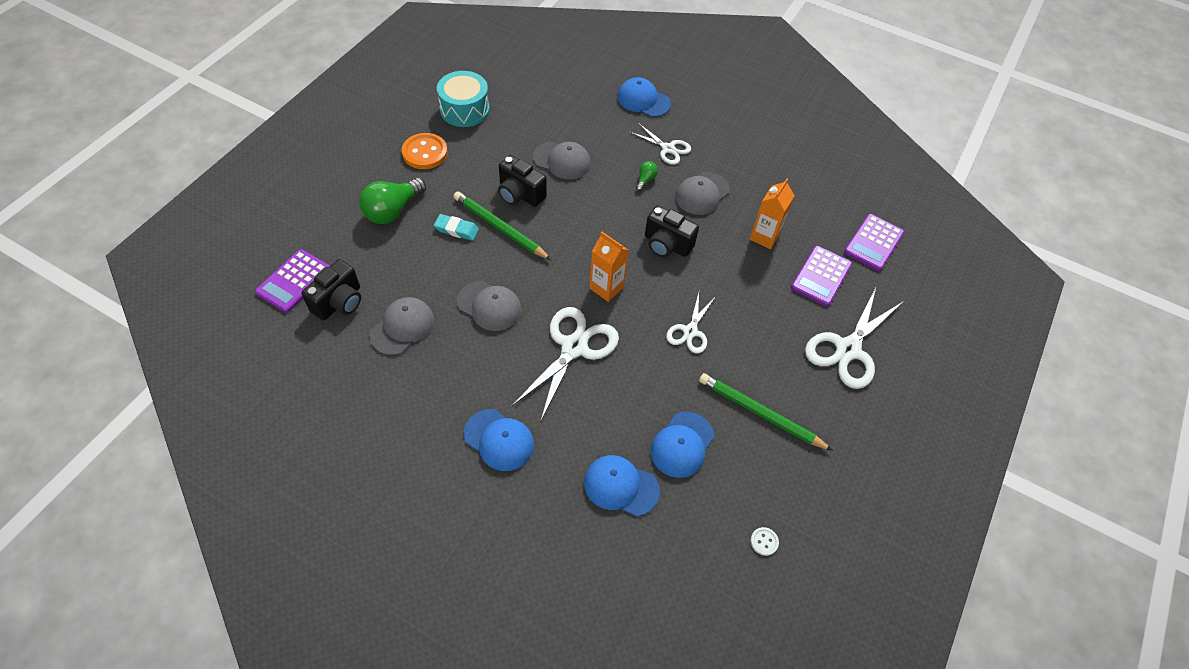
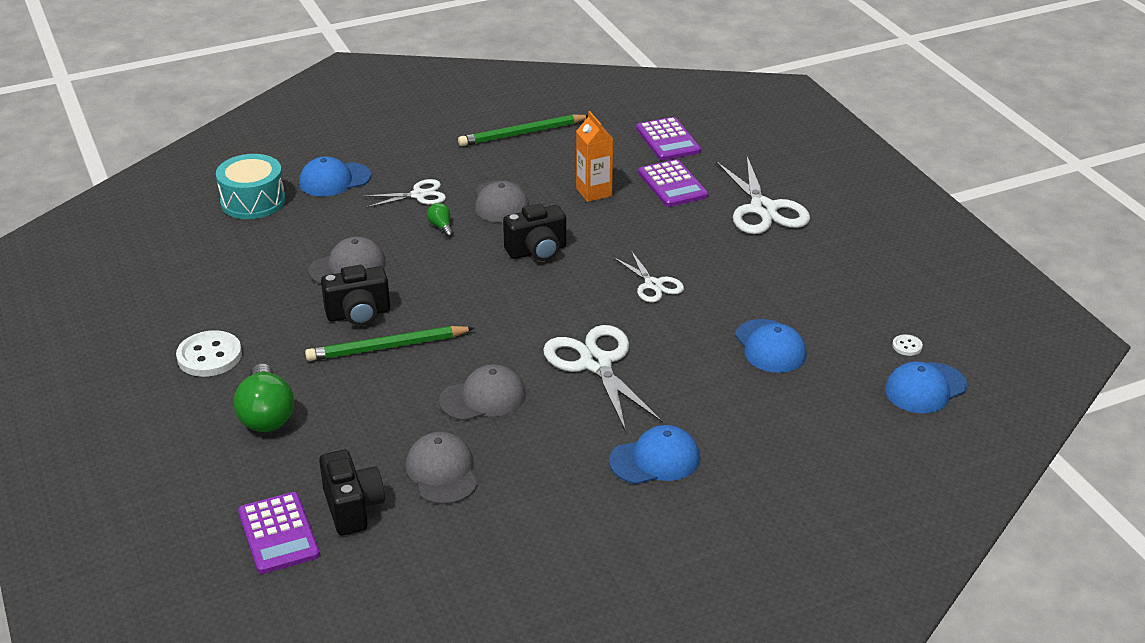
camera: 50 degrees left, 20 degrees down
orange button [402,133,448,169] -> white button [176,330,242,377]
turquoise eraser [434,214,479,241] -> none
turquoise drum [437,71,489,127] -> turquoise drum moved to [216,154,285,219]
blue cap [584,455,660,517] -> blue cap moved to [885,361,967,413]
orange carton [590,232,629,302] -> none
green pencil [699,373,833,451] -> green pencil moved to [458,115,588,146]

